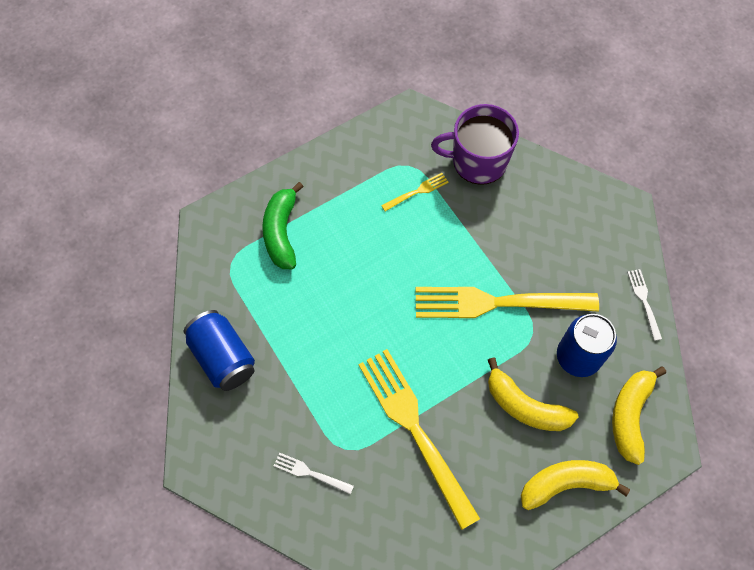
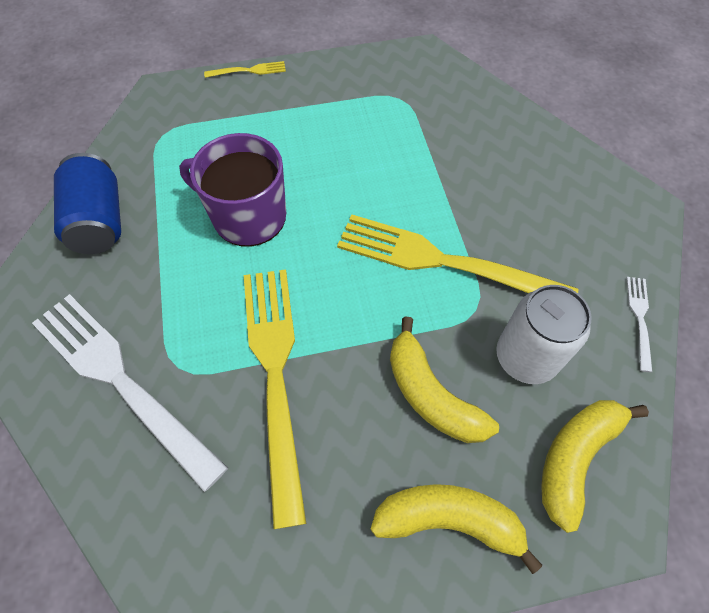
camera: 20 degrees right, 5 degrees down
green banana [262,182,304,269] -> none
white fork [274,452,354,494] -> white fork [32,294,228,492], size x2.38
yellow fork [381,173,449,211] -> yellow fork moved to [204,61,286,78]
purple mug [431,104,519,185] -> purple mug moved to [179,133,286,247]
blue can [557,314,617,377] -> white can [496,285,592,384]

